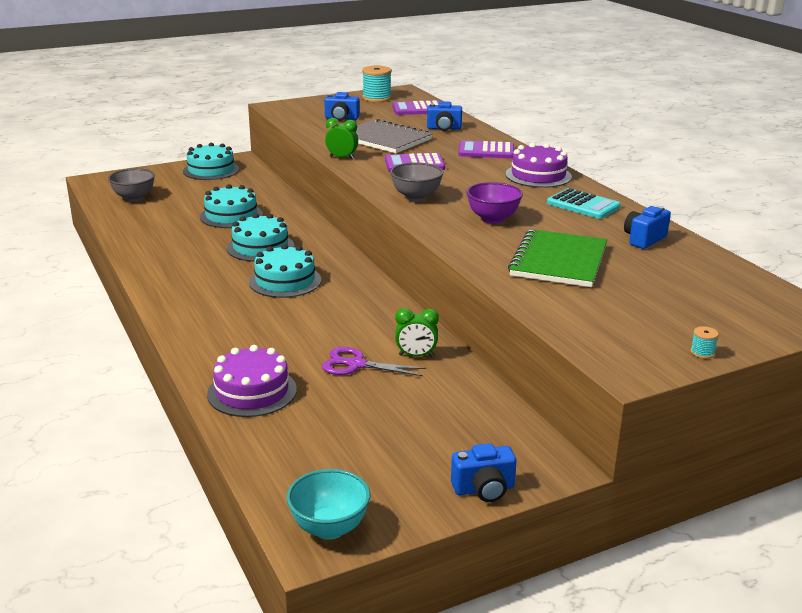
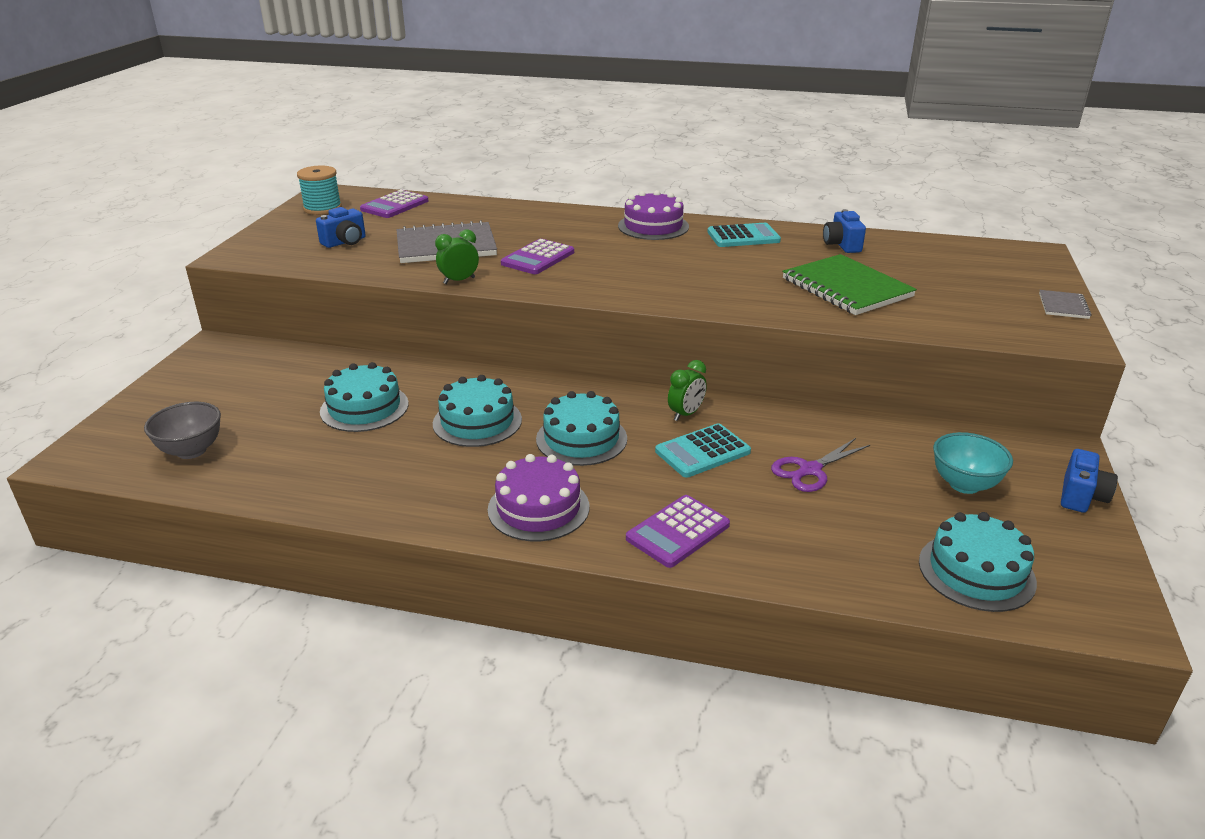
camera: 50 degrees left, 5 degrees up
turquoise cake [183,143,239,180] -> turquoise cake moved to [919,512,1037,612]
purple cake [207,345,297,417] -> purple cake moved to [488,454,589,541]
turquoise bowl [286,469,370,540] -> turquoise bowl moved to [933,432,1013,494]
grey bowl [390,162,443,202] -> none
green clock [395,308,439,357] -> green clock moved to [668,360,707,421]
blue camera [427,101,462,131] -> none
purple calculator [458,141,514,158] -> purple calculator moved to [626,495,730,568]
purple bowl [466,182,523,224] -> none
turquoise spool [690,326,719,359] -> grey notebook [1039,290,1091,319]
none -> turquoise calculator [655,423,751,478]

